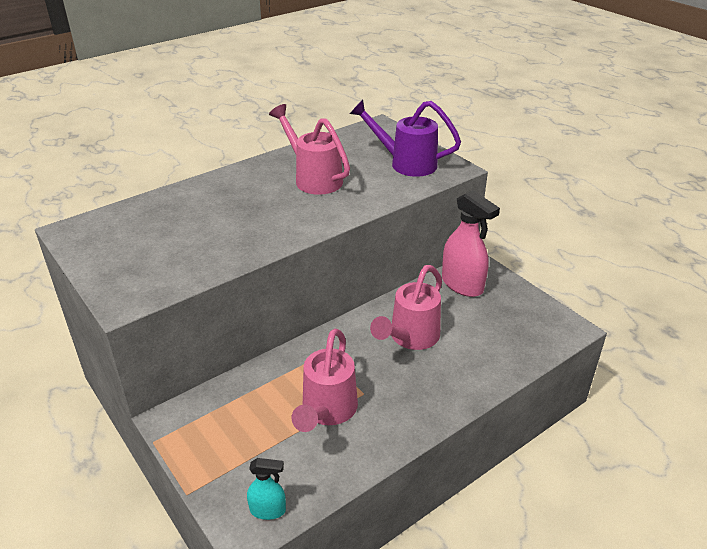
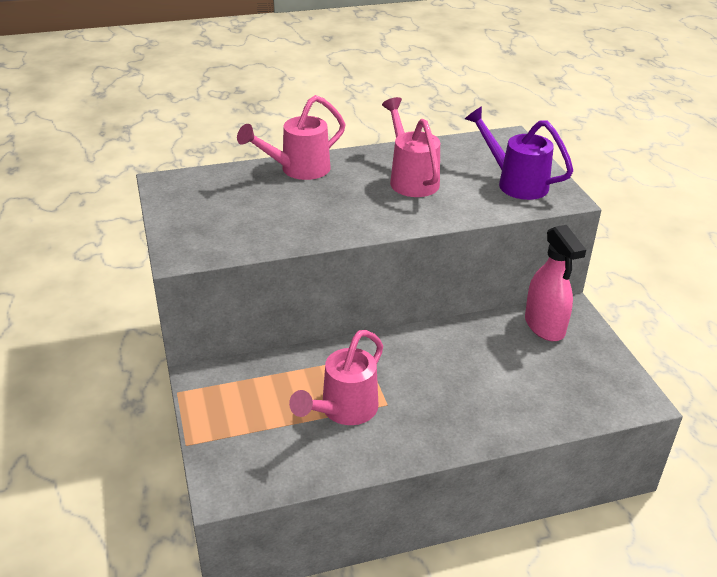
camera: 20 degrees right, 0 degrees up
turquoise spray bottle [247,458,286,520] -> none
pink watering can [370,265,442,350] -> pink watering can moved to [237,95,345,180]

